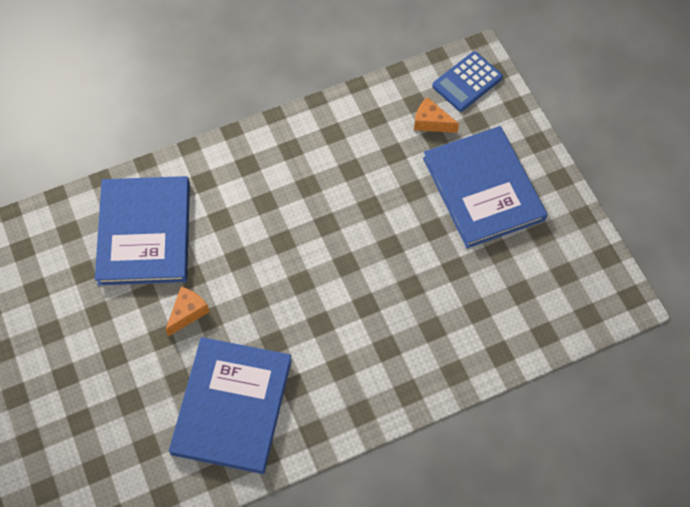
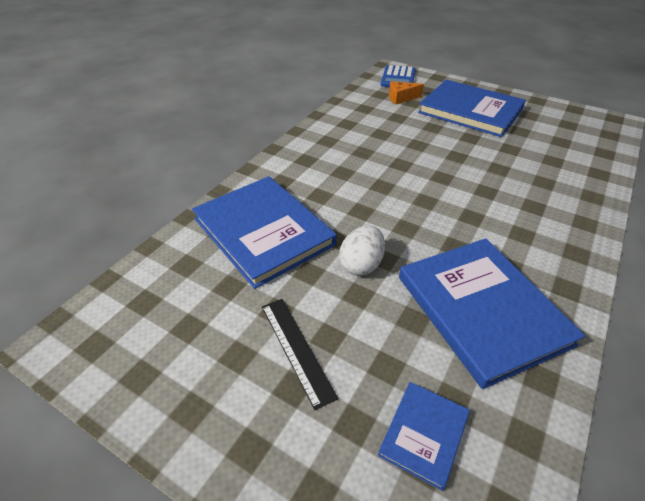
camera: 35 degrees left, 20 degrees down
orange cheese [165,287,210,336] -> white egg [339,226,385,275]
none -> black ruler [262,299,338,410]
none -> blue book [378,382,470,491]

